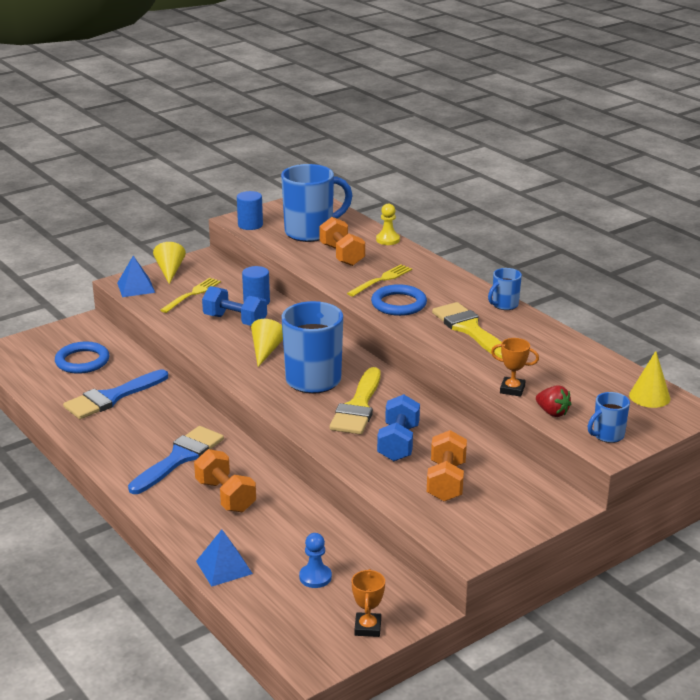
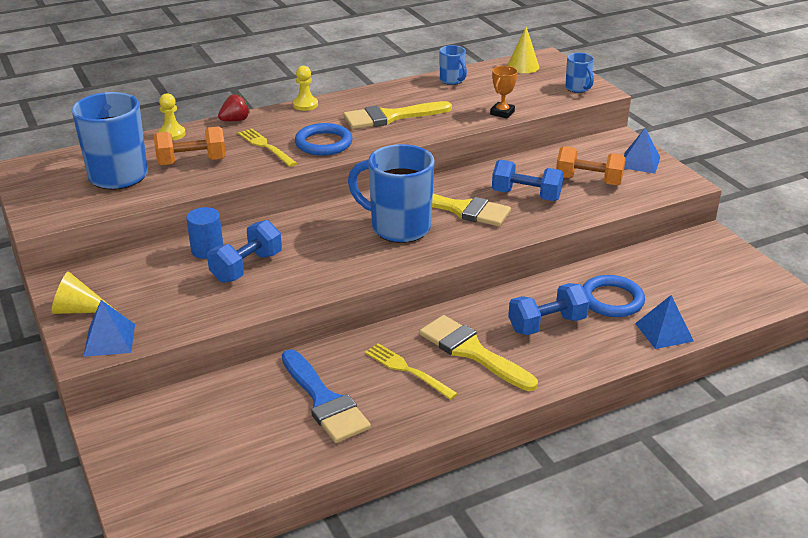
camera: 80 degrees left, 5 degrees up
blue ring [55,342,110,374] -> blue ring moved to [583,275,645,317]
blue brush [128,426,224,494] -> yellow brush [419,315,538,391]
yellow fork [160,278,221,313] -> yellow fork moved to [365,343,458,400]
orange dumbbell [194,449,256,512] -> blue dumbbell [508,283,590,335]
blue cylinder [237,191,263,230] -> none
yellow cone [251,319,283,367] -> none
blue pawn [299,533,332,588] -> none
orange trophy [351,569,385,637] -> none
blue mug [488,268,522,310] -> blue mug moved to [439,45,467,85]
red strawberry [536,385,571,417] -> red strawberry moved to [218,94,250,121]
none -> yellow pawn [293,66,318,111]
none -> blue pyramid [624,128,660,174]

